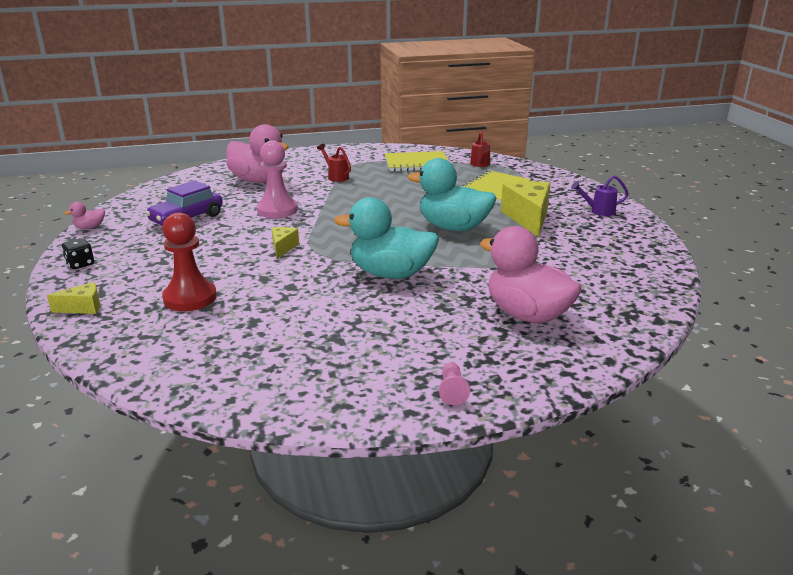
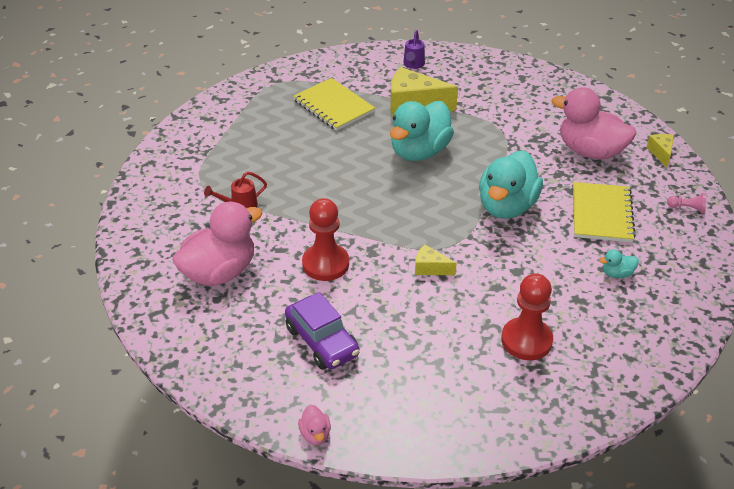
camera: 75 degrees left, 15 degrees up
yellow cheese [47,282,100,314] -> yellow cheese moved to [646,134,674,167]
black dice [62,238,94,269] -> none
pink pawn [257,141,298,218] -> red pawn [302,198,349,281]
yellow notebook [385,151,449,172] -> yellow notebook moved to [573,182,636,242]
red watering can [470,131,490,167] -> none
pink duck [480,226,582,323] -> pink duck turned 60 degrees clockwise [552,87,636,160]
none -> turquoise duck [599,250,639,278]

